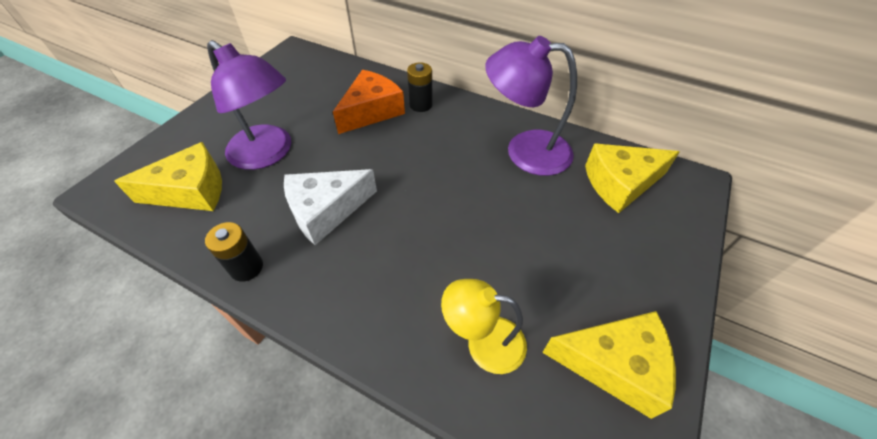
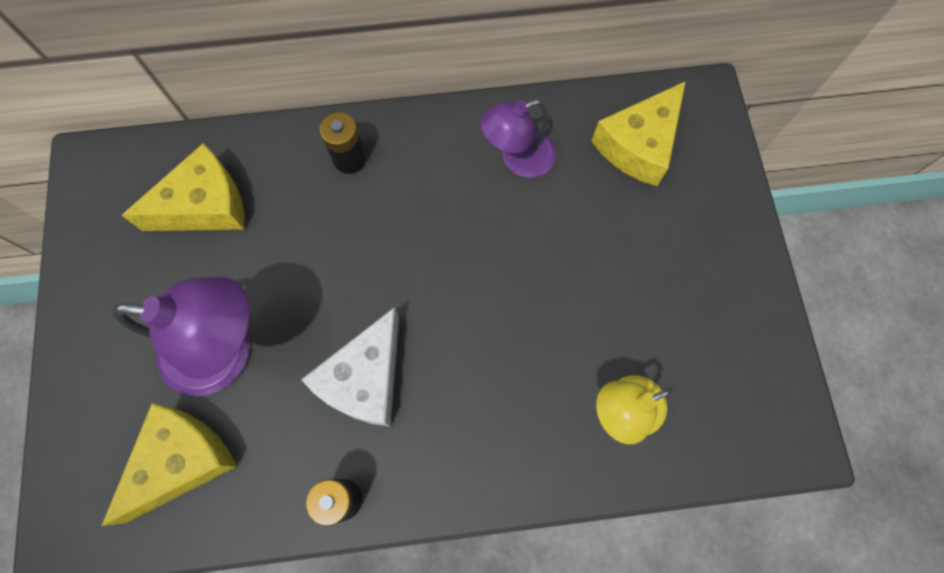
camera: 35 degrees left, 20 degrees up
orange cheese [333,70,405,134] -> none
purple lamp [485,36,577,176] -> purple lamp [480,100,556,178], size x0.64
yellow cheese [542,311,676,419] -> yellow cheese moved to [121,143,244,231]

